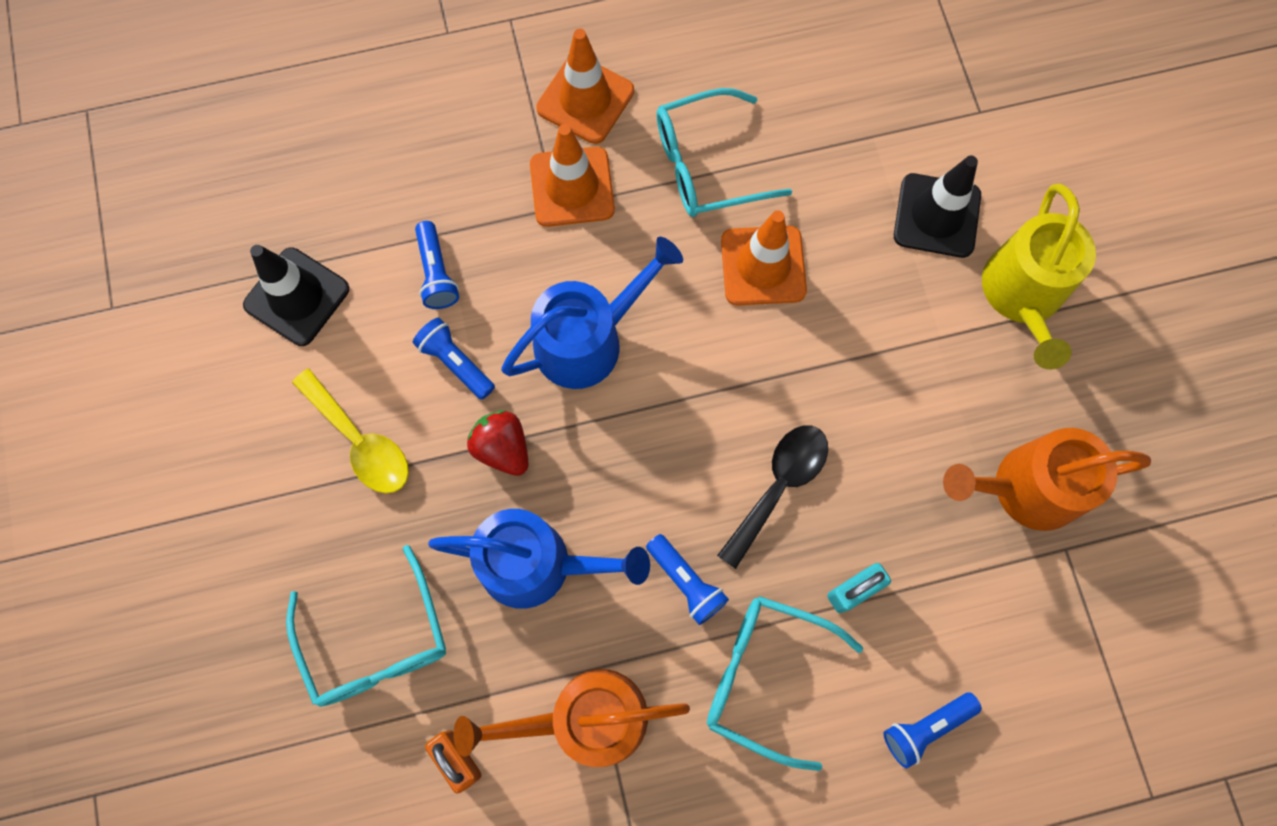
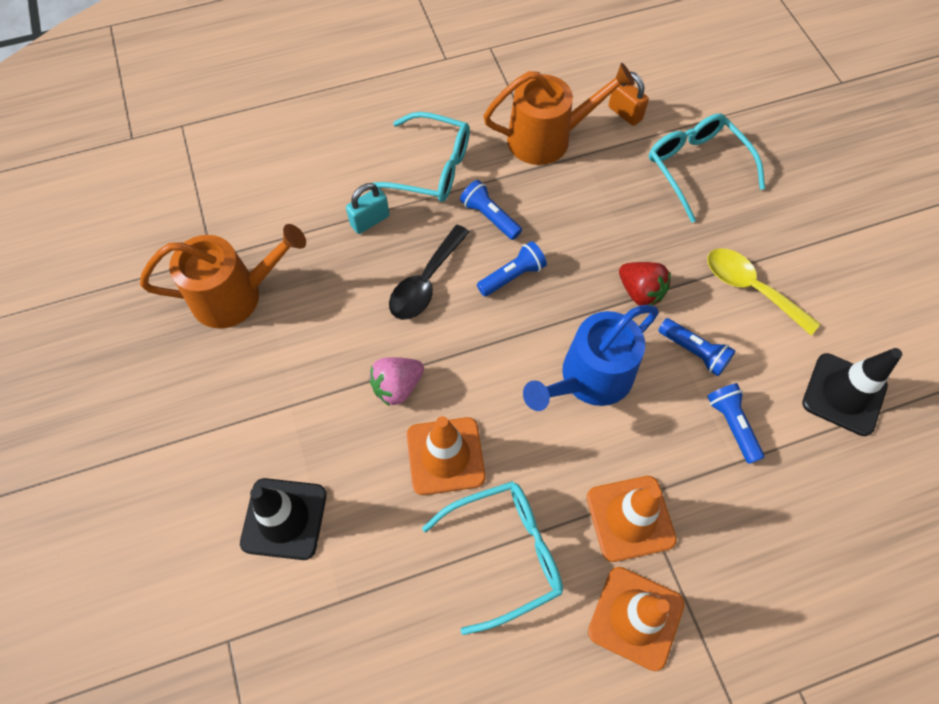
camera: 175 degrees right, 10 degrees down
blue watering can [428,509,650,609] -> none
blue flashlight [883,692,982,769] -> blue flashlight moved to [477,241,547,297]
yellow watering can [982,184,1096,369] -> none
none -> pink strawberry [369,357,424,406]

